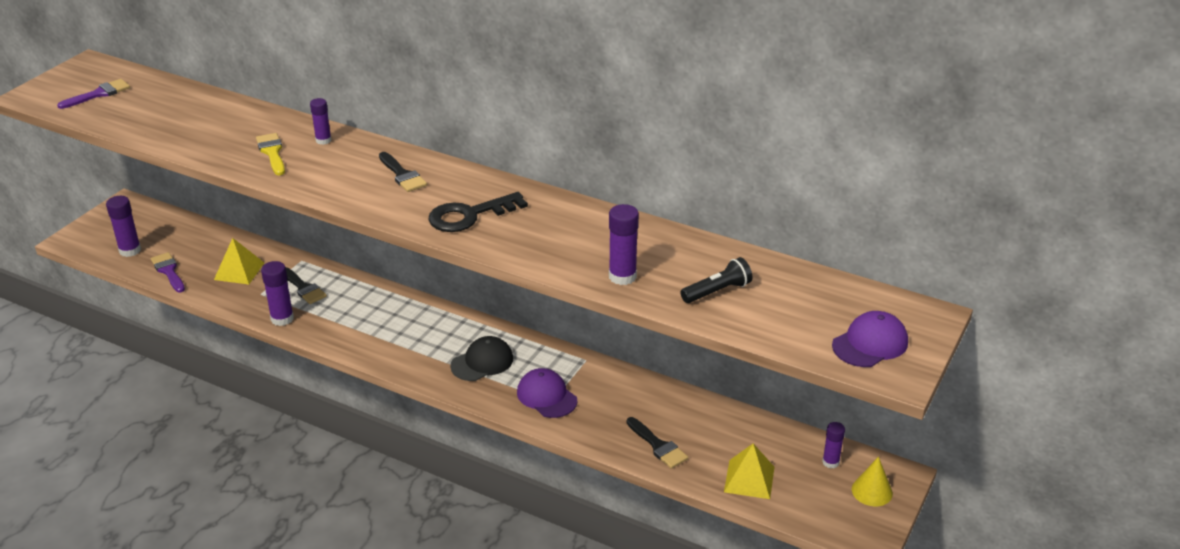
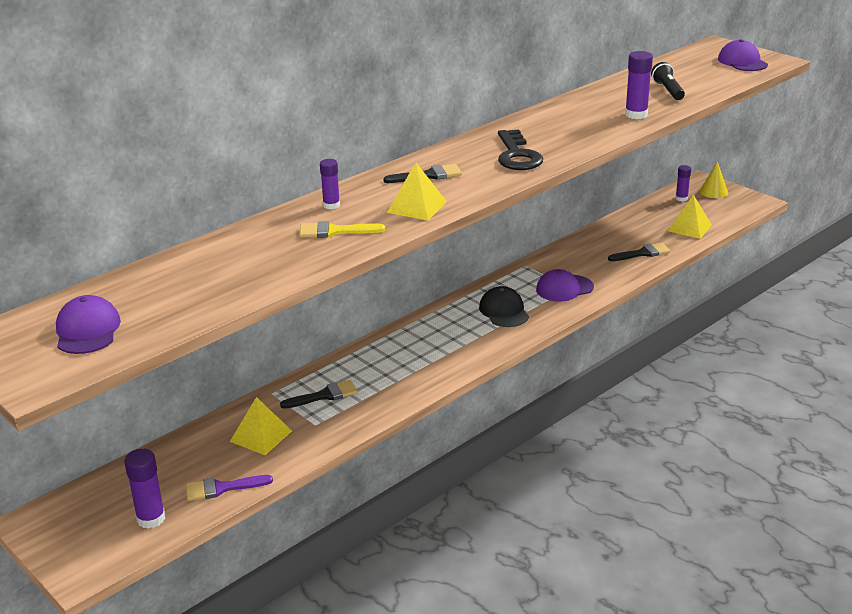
camera: 70 degrees left, 5 degrees down
purple brush [57,79,130,109] -> purple cap [56,295,121,354]
purple glue stick [261,261,294,326] -> none
none -> yellow pyramid [387,162,447,221]

